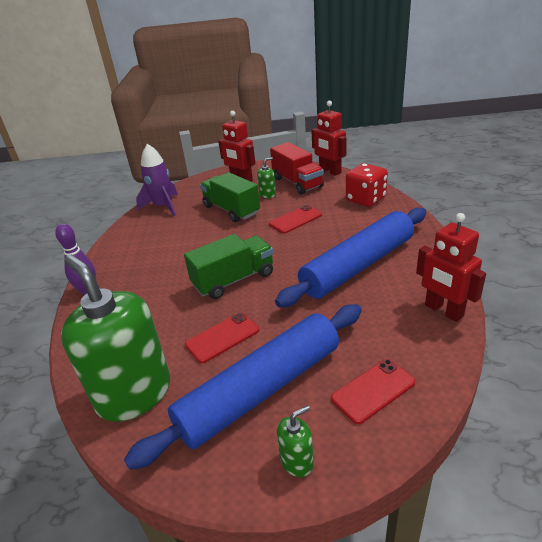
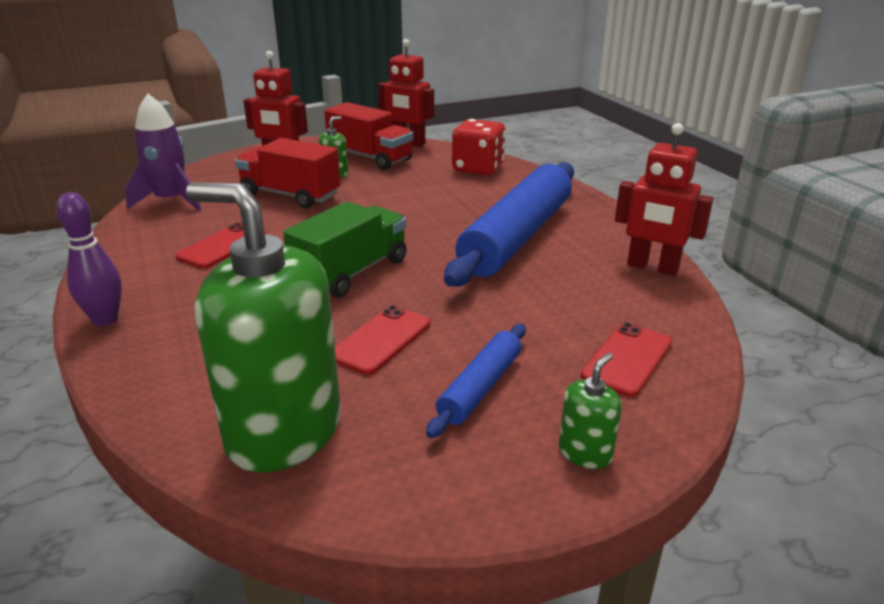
camera: 25 degrees left, 5 degrees down
blue rolling pin [124,304,362,470] -> blue rolling pin [426,324,526,438], size x0.48
green truck [200,172,260,222] -> red truck [235,138,341,208]
red phone [269,205,322,234] -> red phone moved to [176,223,266,268]

